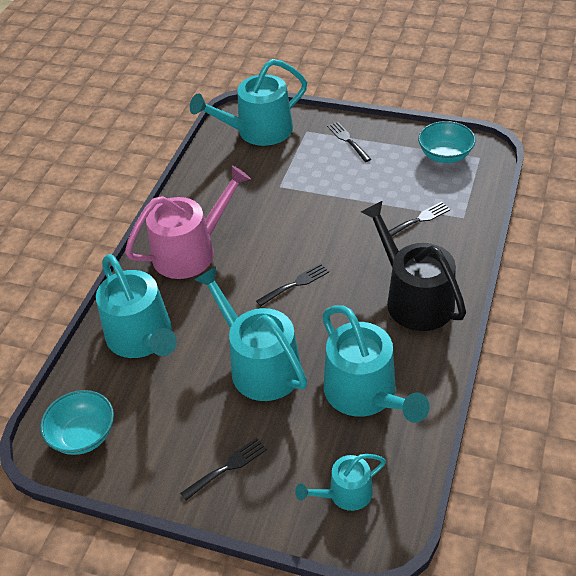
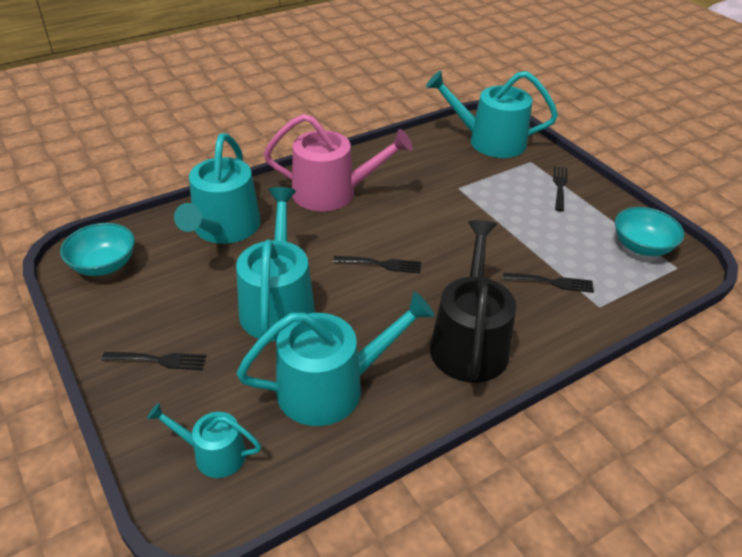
camera: 35 degrees right, 5 degrees down
turquoise watering can [322,305,429,423] -> turquoise watering can turned 120 degrees counterclockwise [236,292,435,426]

